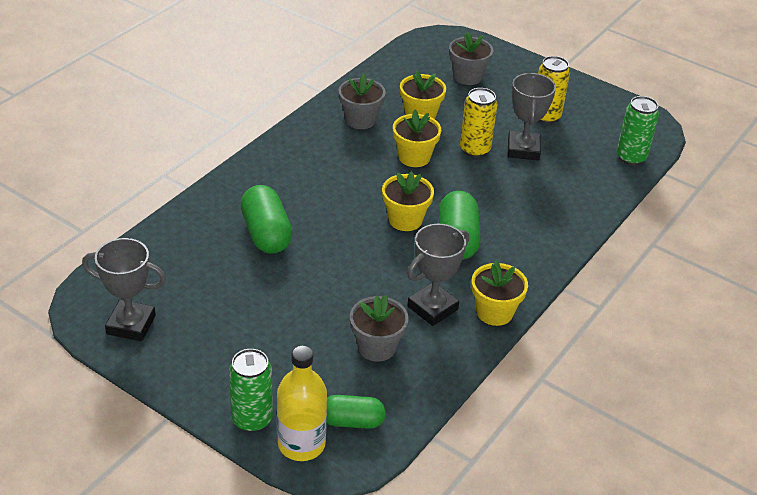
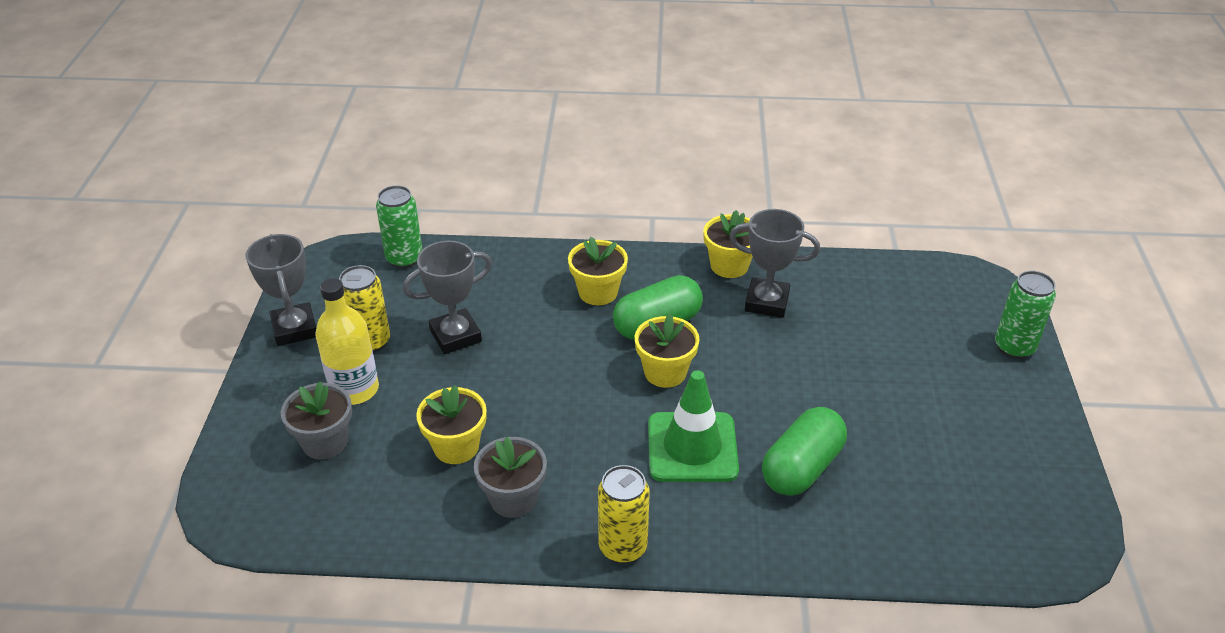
camera: 120 degrees left, 0 degrees up
grey trophy [82,238,166,341] -> grey trophy moved to [246,234,316,346]
yellow bottle [277,346,327,461] -> yellow bottle moved to [315,278,379,405]
green capsule [327,395,386,429] -> none
grey flower pot [350,295,409,362] -> none
yellow flower pot [393,110,441,167] -> yellow flower pot moved to [568,237,628,305]
yellow can [460,88,497,158] -> yellow can moved to [598,465,650,564]
none -> green traffic cone [648,370,739,482]

